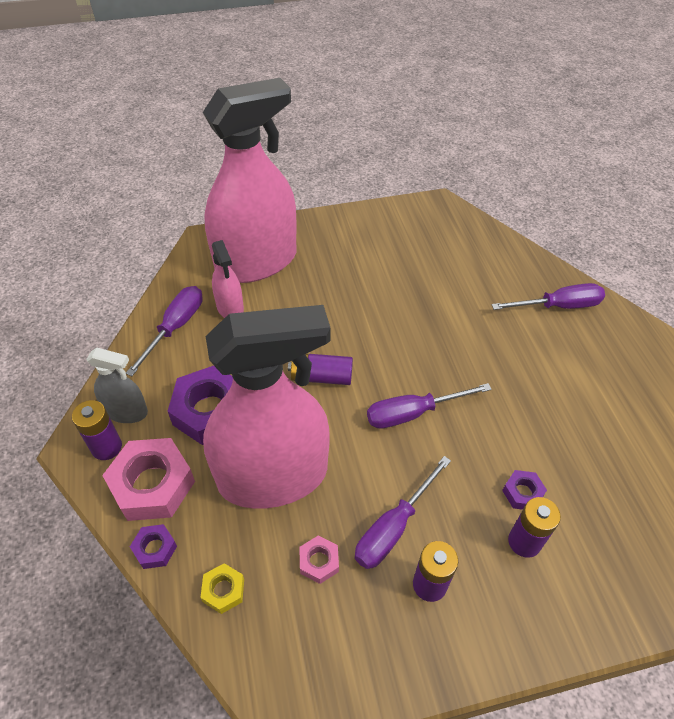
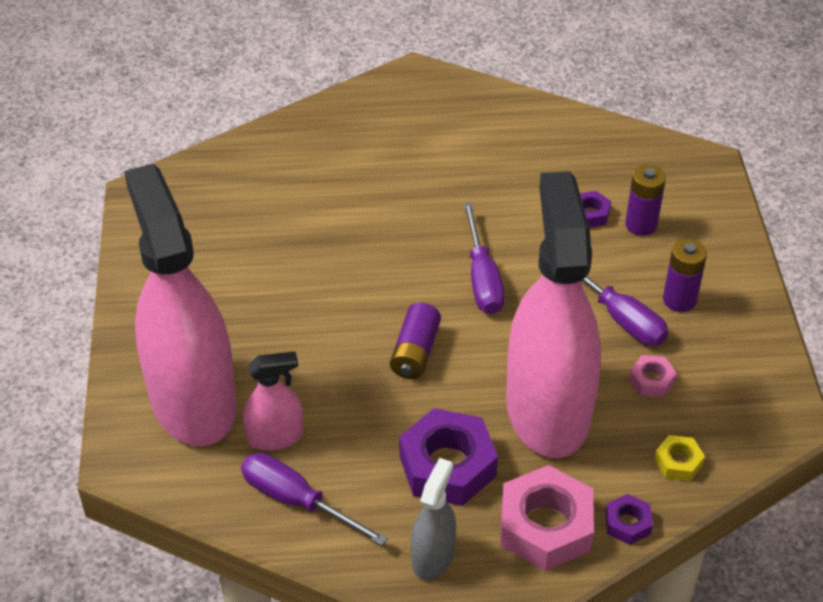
camera: 80 degrees left, 5 degrees down
purple battery [72,400,122,460] -> none
purple screwdriver [492,283,605,310] -> none

